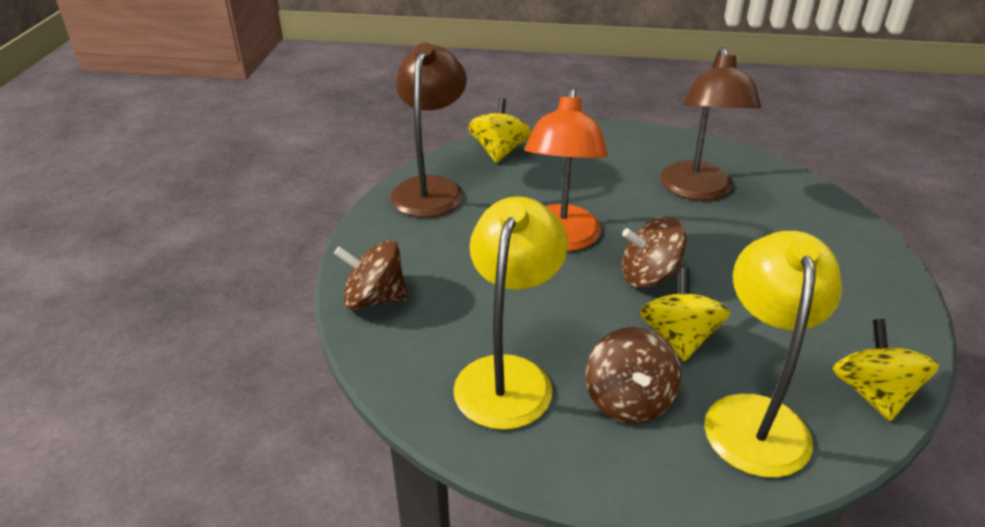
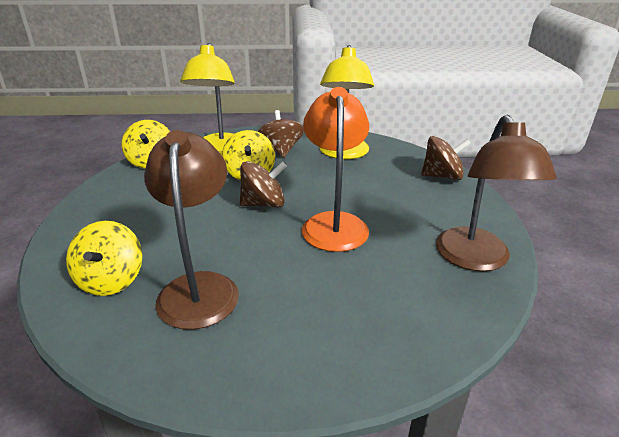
camera: 170 degrees right, 5 degrees down
yellow spinning top [468,98,531,163] -> yellow spinning top moved to [66,221,142,296]

